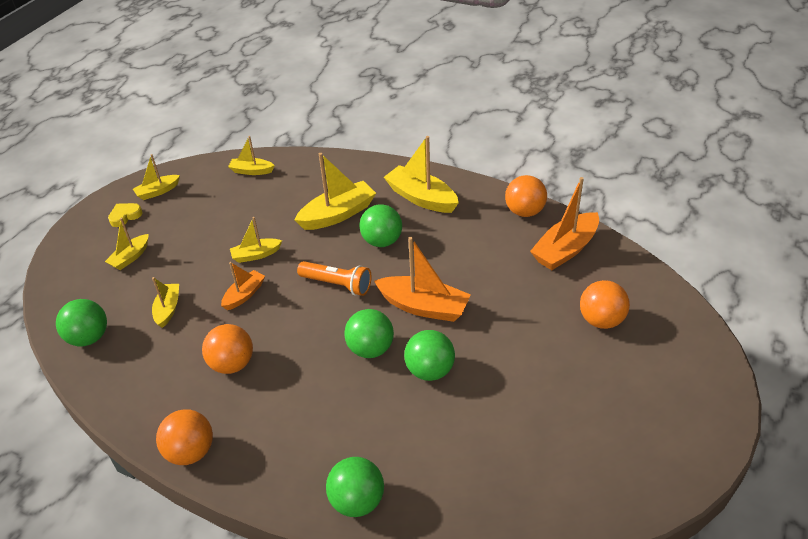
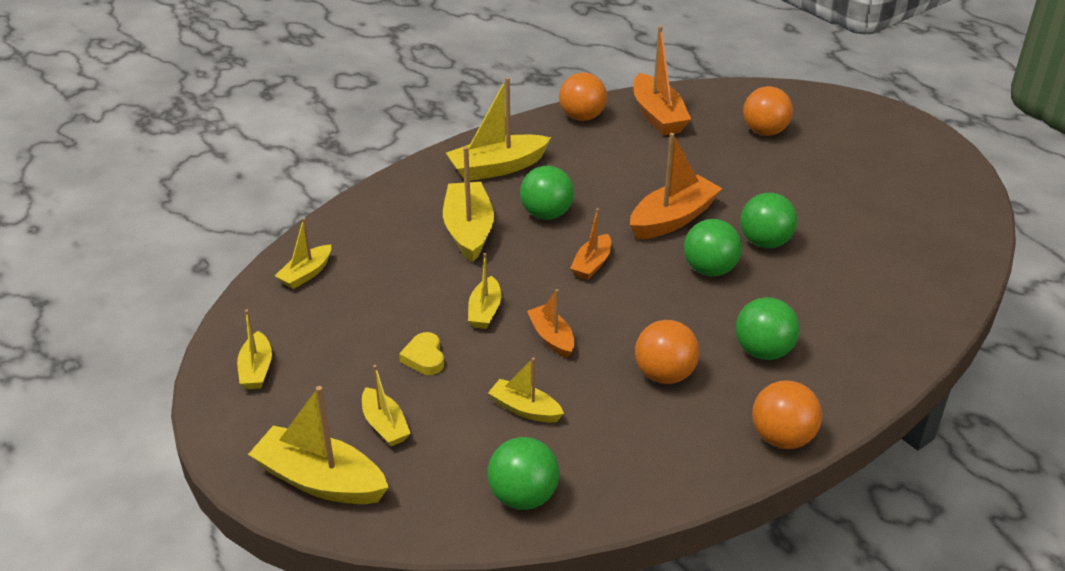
camera: 65 degrees left, 5 degrees down
yellow heart [108,203,143,227] -> yellow heart moved to [399,332,444,375]
orange flashlight [297,261,371,296] -> orange boat [570,208,611,280]
green ball [326,457,384,517] -> green ball moved to [736,297,800,360]
none -> yellow boat [248,386,389,504]

